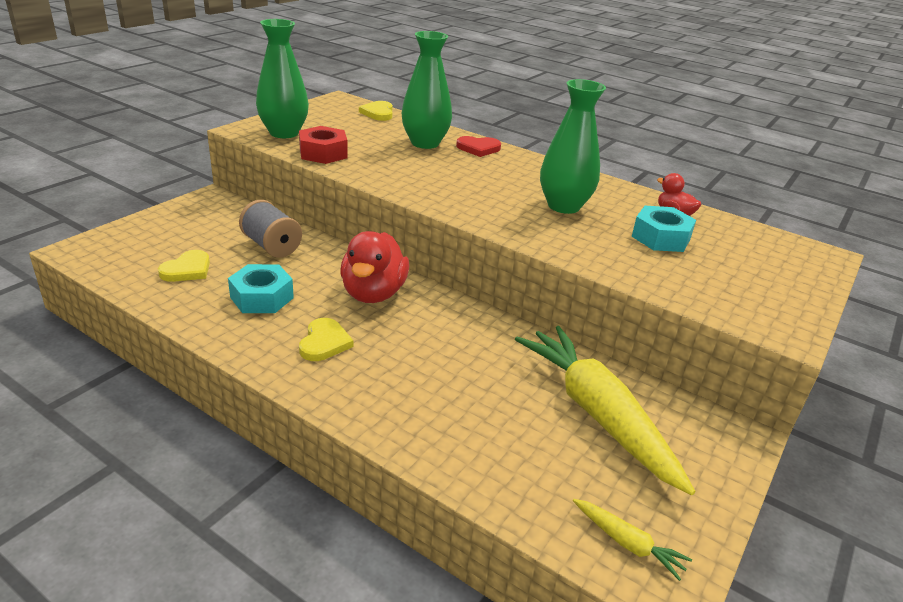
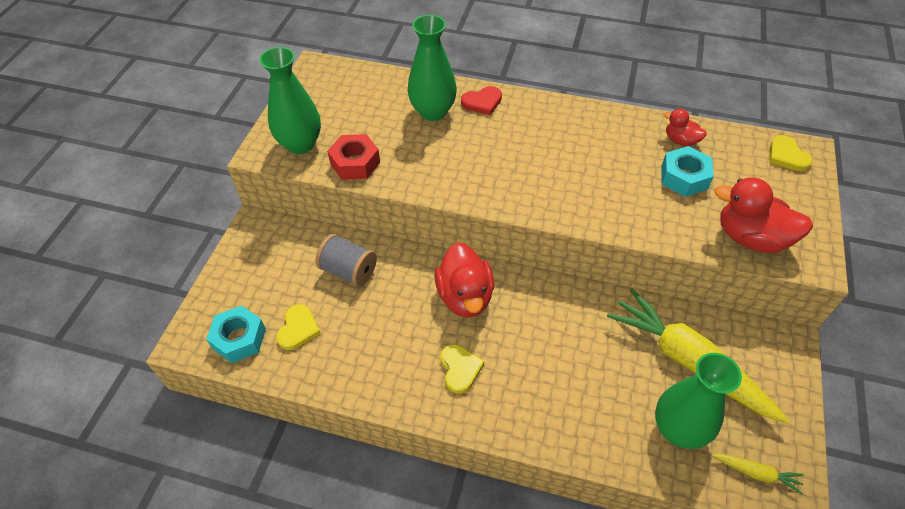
camera: 15 degrees left, 20 degrees up
turquoise nut [228,264,294,313] -> turquoise nut moved to [206,305,266,363]
yellow heart [359,101,393,121] -> yellow heart moved to [769,135,813,171]
green vase [540,79,606,214] -> green vase moved to [655,353,742,449]
none -> red duck [714,177,813,253]

